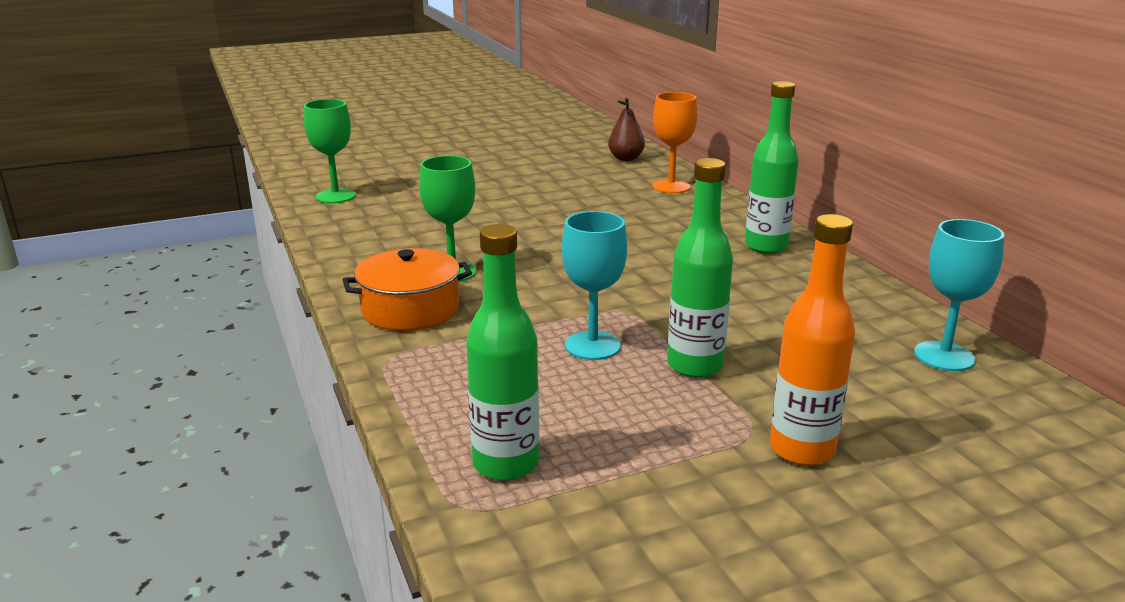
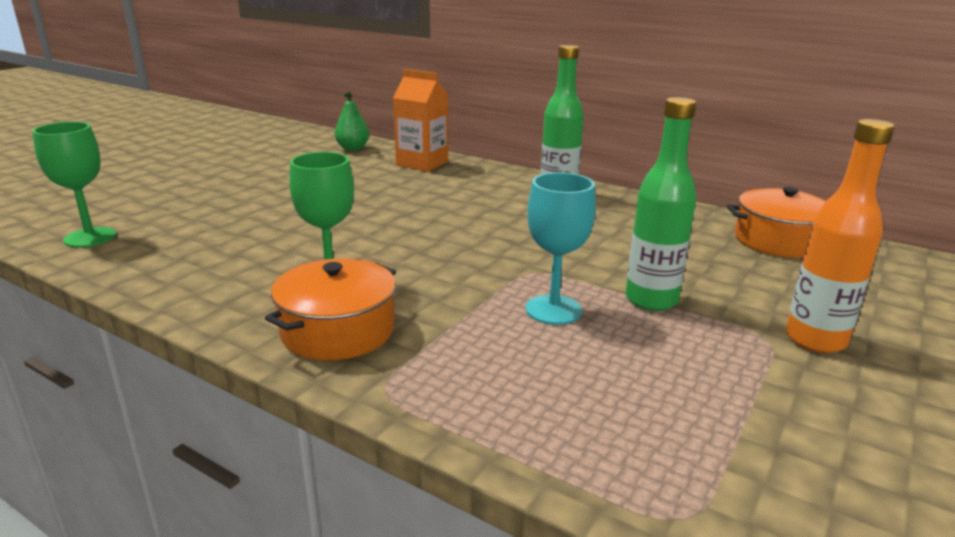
camera: 35 degrees left, 0 degrees up
green bottle [466,224,539,481] -> none
brown pear [608,97,645,161] -> green pear [335,90,369,151]
orange goblet [652,92,697,194] -> orange carton [393,69,448,172]
turquoise goblet [914,219,1005,371] -> orange pot [727,187,826,258]

